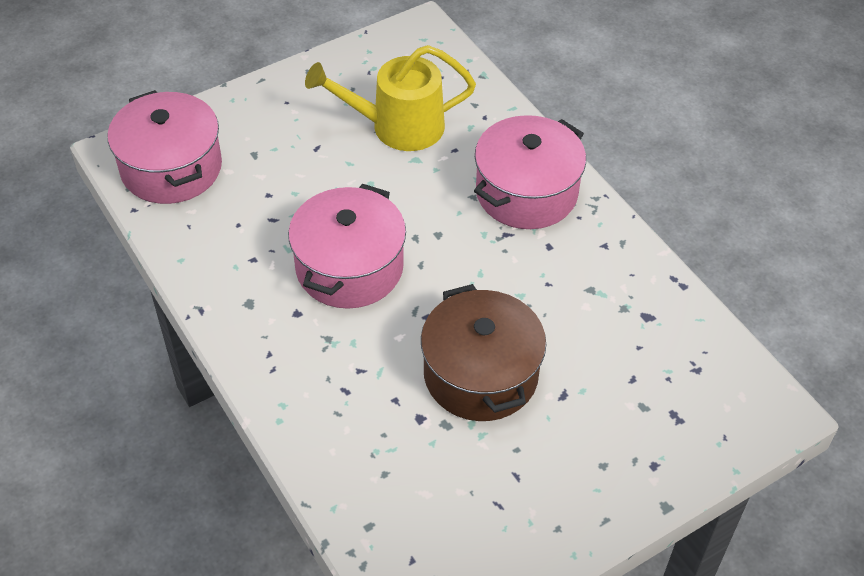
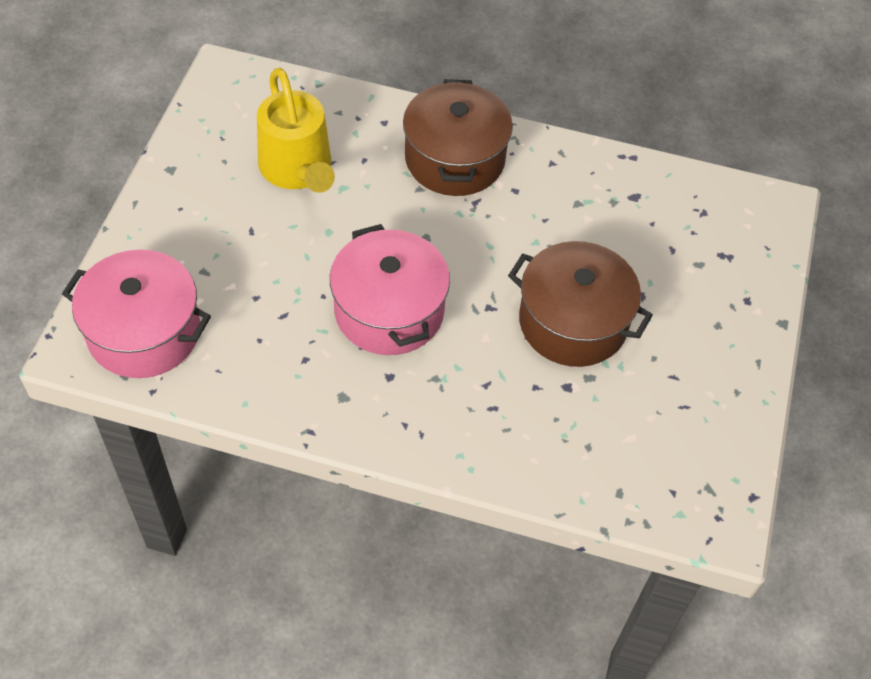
camera: 45 degrees left, 5 degrees up
yellow watering can [305,45,476,151] -> yellow watering can turned 60 degrees counterclockwise [257,68,335,193]
pink pot [474,115,586,229] -> brown pot [403,79,513,196]

